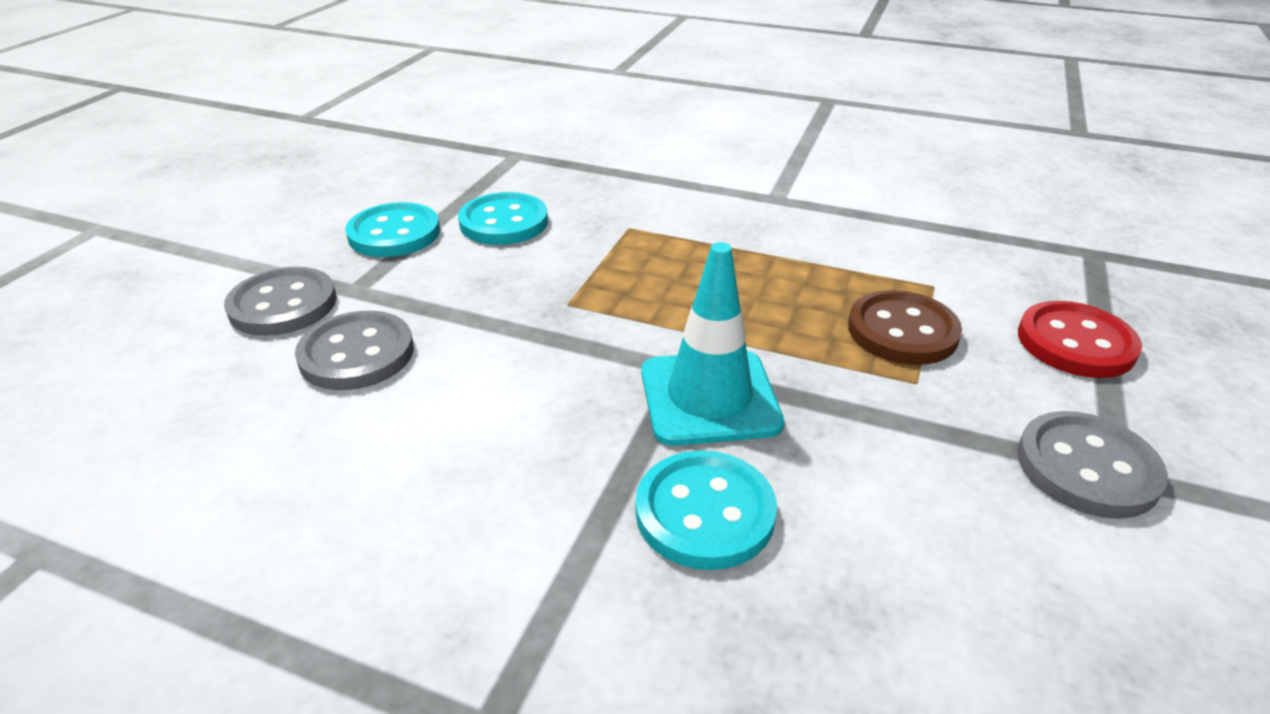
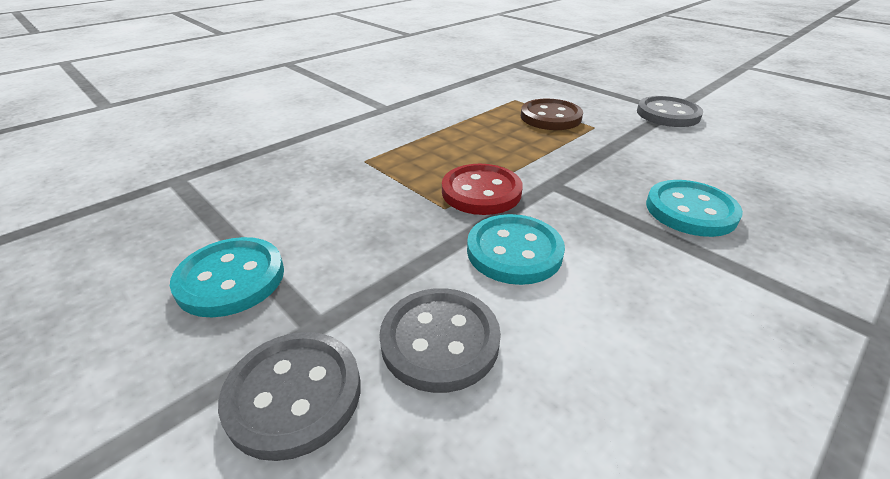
camera: 65 degrees left, 0 degrees up
turquoise button [458,192,548,245] -> turquoise button moved to [467,214,565,285]
turquoise traffic cone [641,242,784,446] -> none
red button [1018,301,1142,378] -> red button moved to [442,164,523,215]

